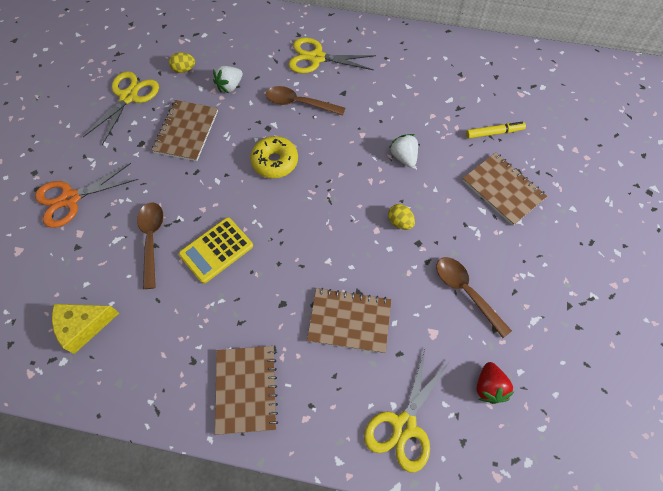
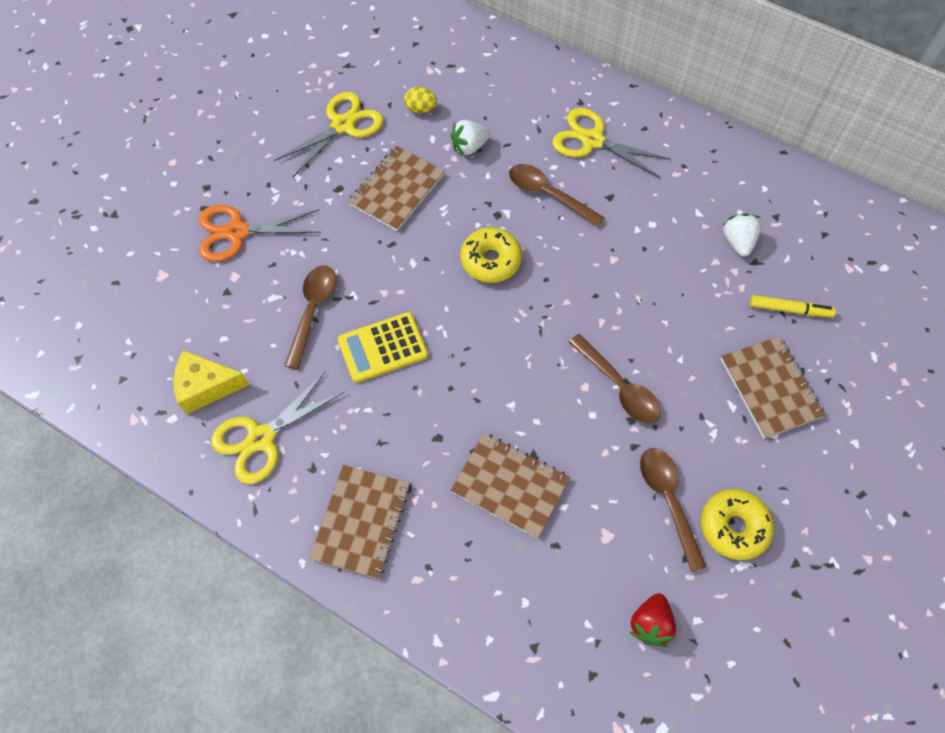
camera: 20 degrees right, 0 degrees up
yellow scissors [364,347,450,472] -> yellow scissors moved to [211,371,345,484]
yellow egg [388,204,415,230] -> brown spoon [569,334,661,423]
white strawberry [389,134,418,167] -> white strawberry moved to [723,213,761,257]
none -> yellow donut [701,489,774,560]

